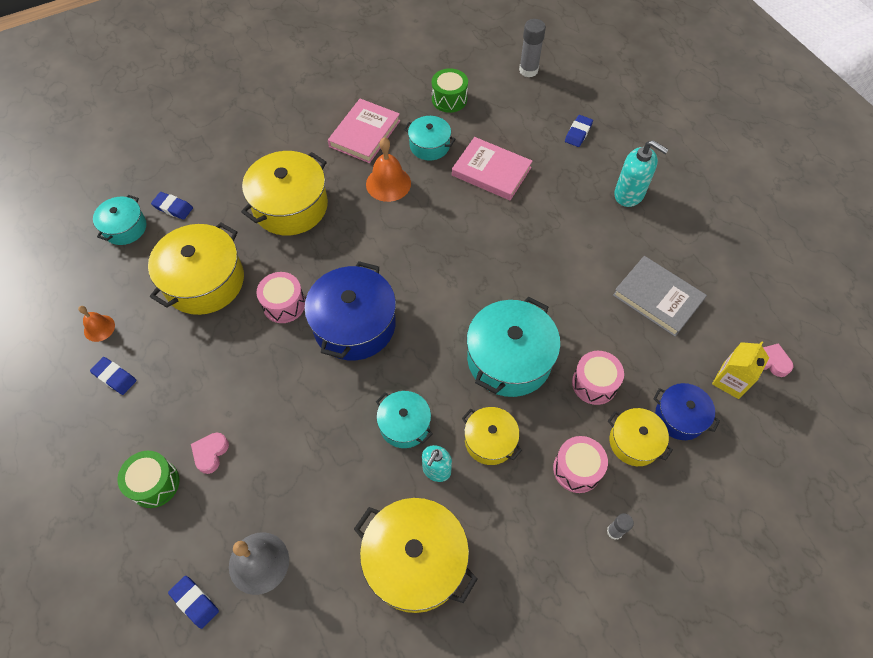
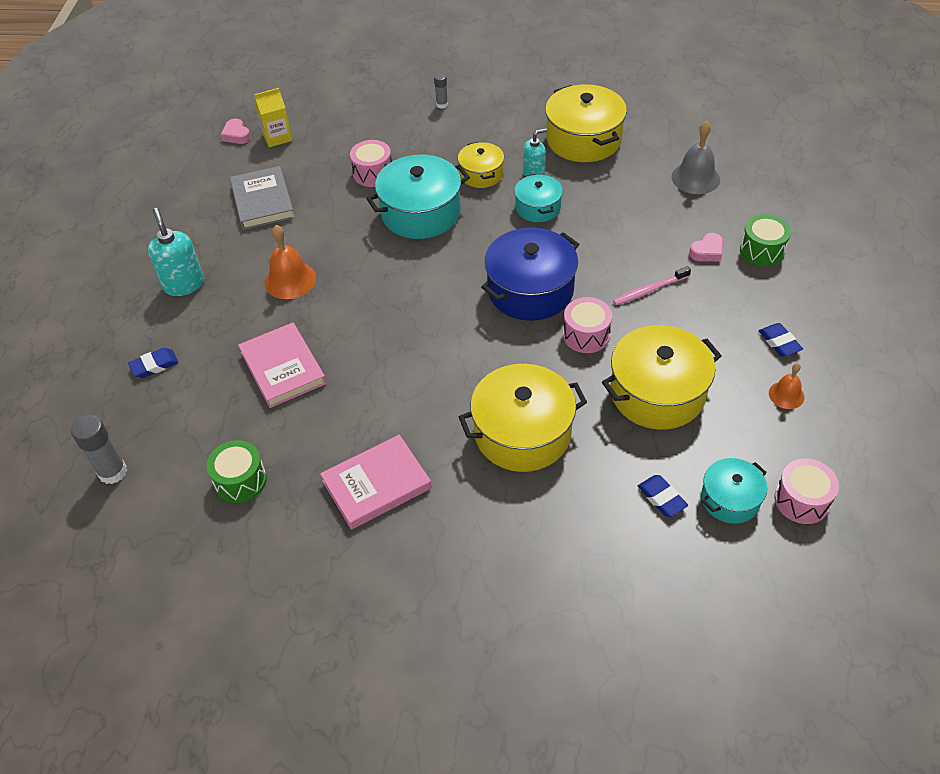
camera: 145 degrees left, 10 degrees down
blue eraser [168,576,219,629] -> none
orange bell [366,137,411,202] -> orange bell moved to [264,225,316,299]
turquoise pot [404,116,456,161] -> none
pink drum [553,436,608,493] -> pink drum moved to [774,459,839,524]
yellow pot [608,408,673,466] -> none
blue pot [654,383,720,440] -> none
none -> pink toothbrush [613,266,691,305]

